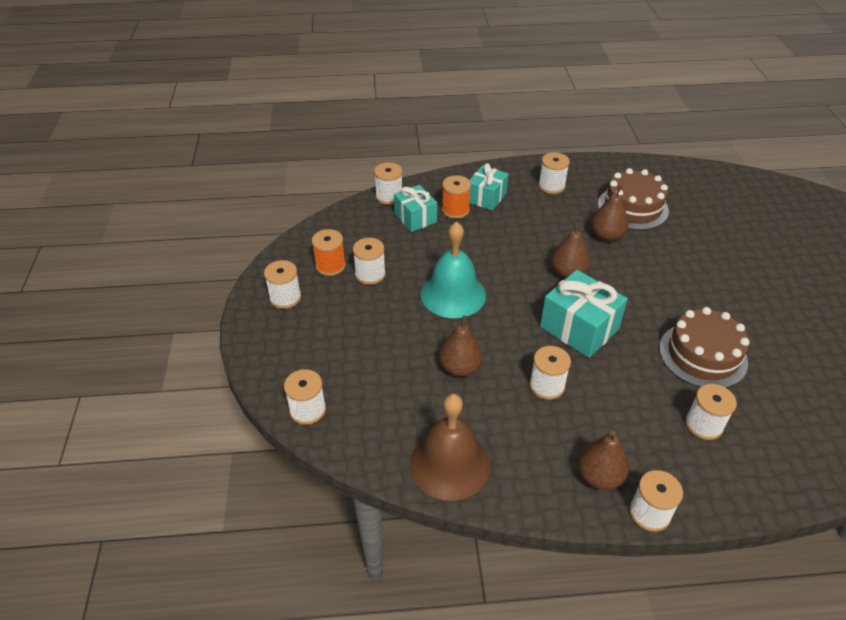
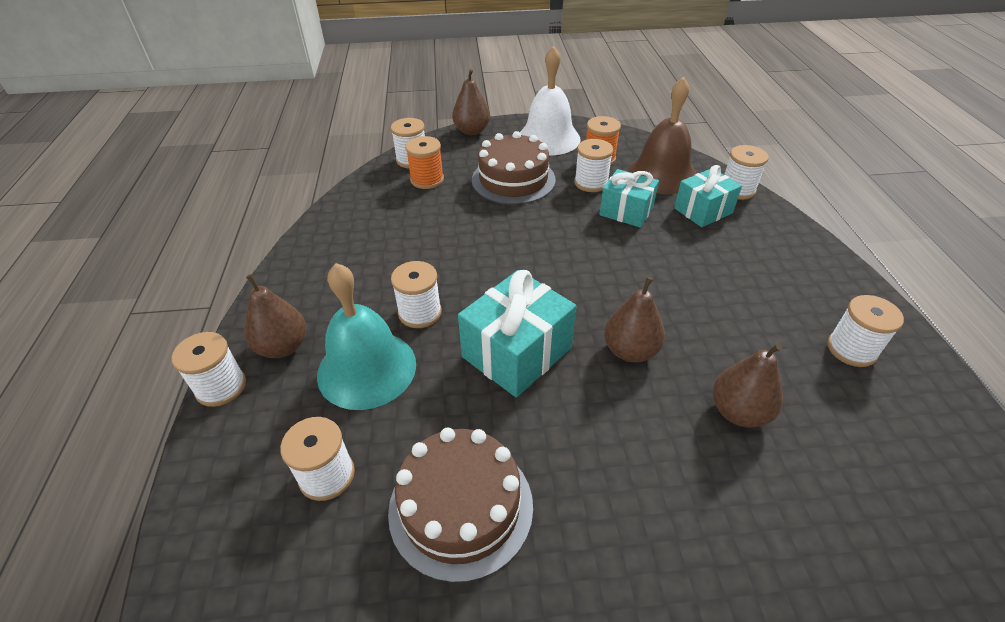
camera: 90 degrees right, 0 degrees up
white spool [264,260,301,309] -> white bell [520,45,581,155]
brown bell [410,394,490,501] -> brown bell moved to [627,77,696,194]
turquoise bell [421,222,486,318] -> turquoise bell moved to [317,263,416,410]
brown pear [439,316,483,377] -> brown pear moved to [452,69,490,135]
orange spool [442,175,471,219] -> orange spool moved to [405,136,444,189]
turquoise gift [469,163,509,211] -> turquoise gift moved to [599,169,659,228]
brown cake [598,168,669,230] -> brown cake moved to [472,131,556,205]

